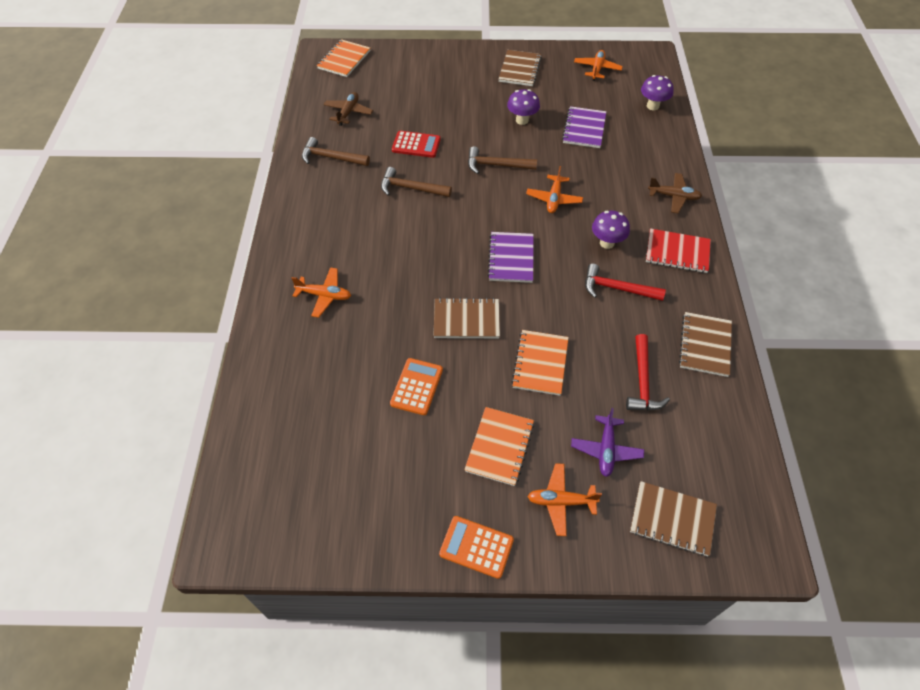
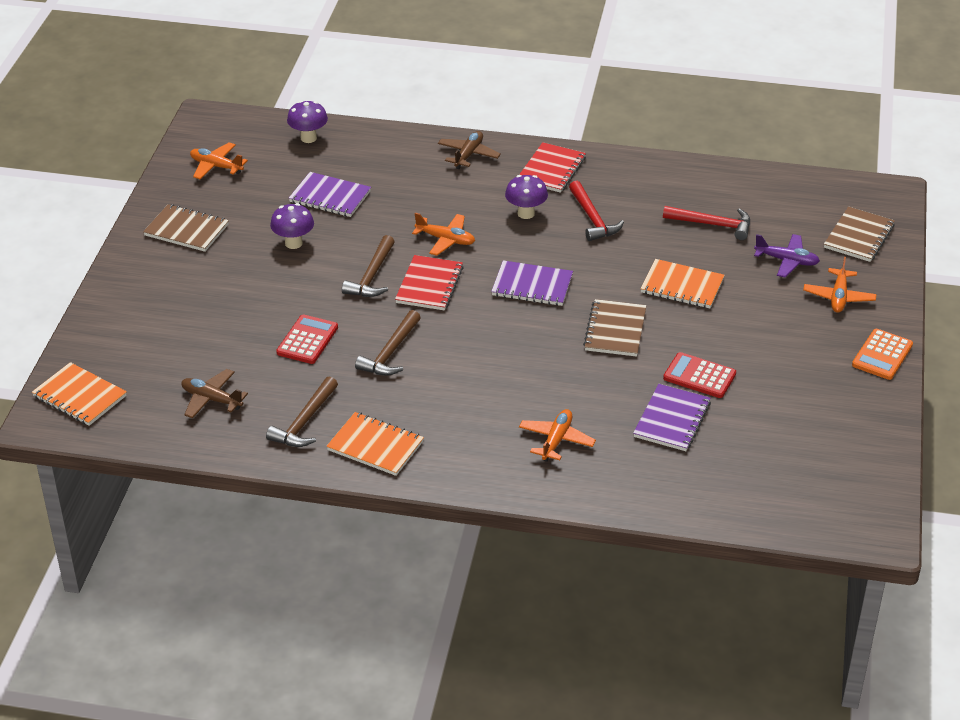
camera: 80 degrees left, 15 degrees down
orange calculator [390,358,443,415] -> red calculator [663,352,736,398]
orange notebook [464,407,534,486] -> orange notebook moved to [326,412,424,476]
red hammer [585,264,666,301] -> red hammer turned 45 degrees counterclockwise [569,181,624,241]
brown notebook [679,312,732,377] -> none
none -> red notebook [395,255,464,310]
none -> purple notebook [633,384,711,451]

